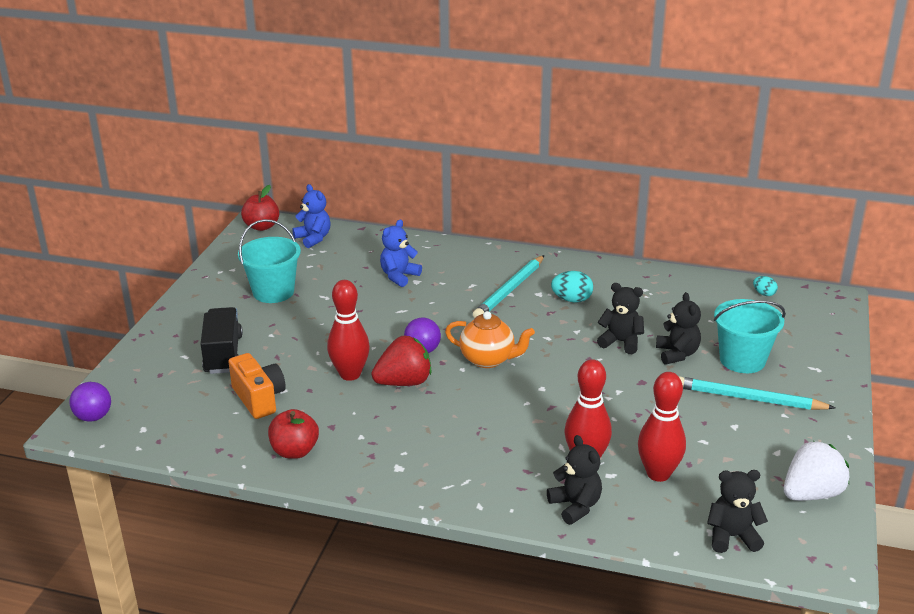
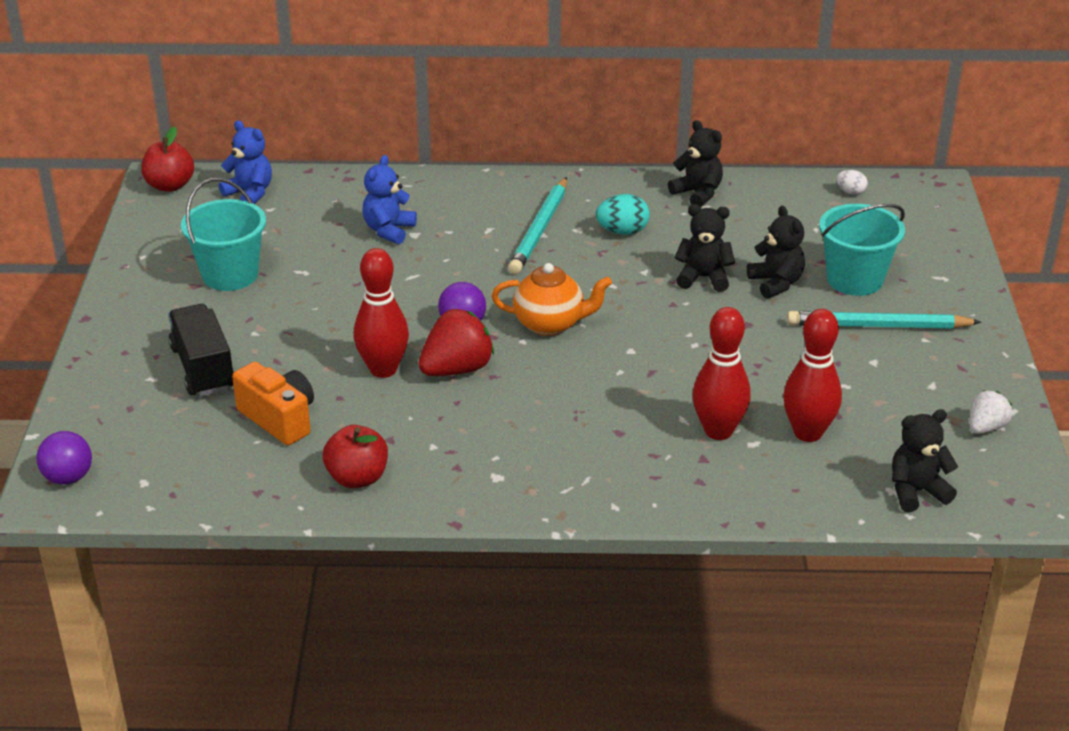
camera: 15 degrees left, 5 degrees up
black teddy bear [547,435,602,525] -> black teddy bear moved to [668,120,723,207]
turquoise egg [753,276,778,296] -> white egg [836,170,868,195]
white strawberry [784,441,849,501] -> white strawberry [970,390,1012,434], size x0.60

